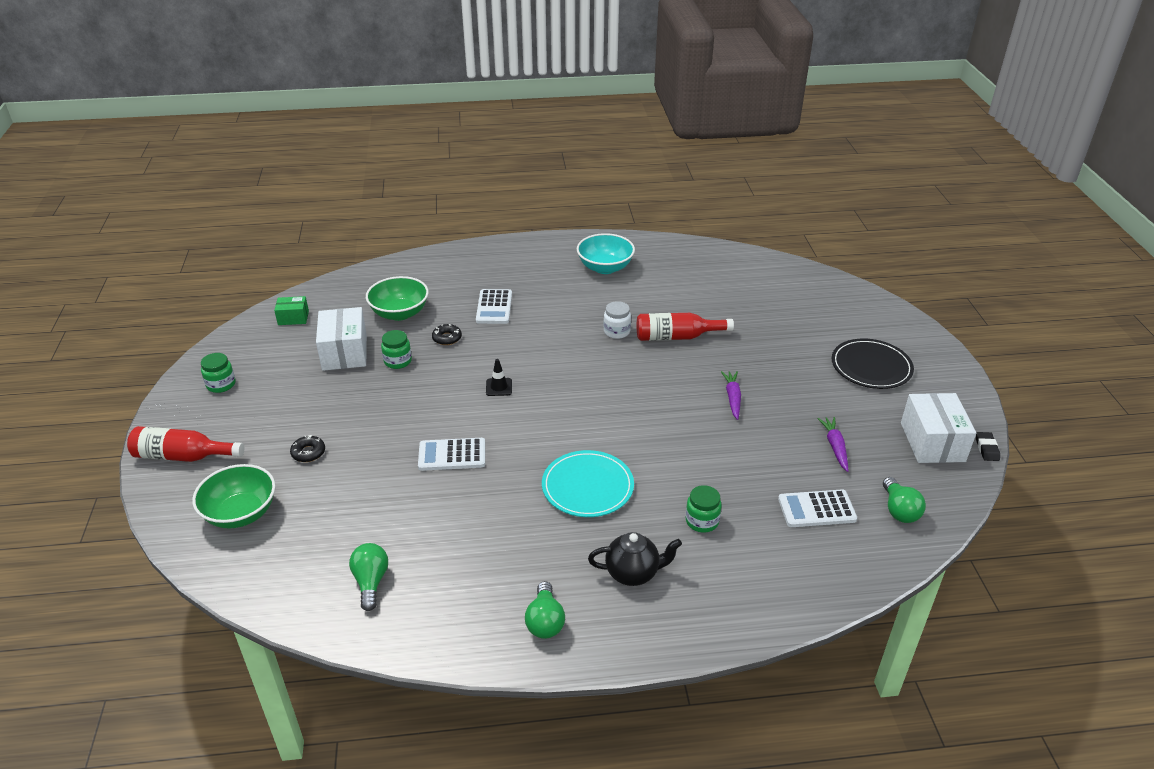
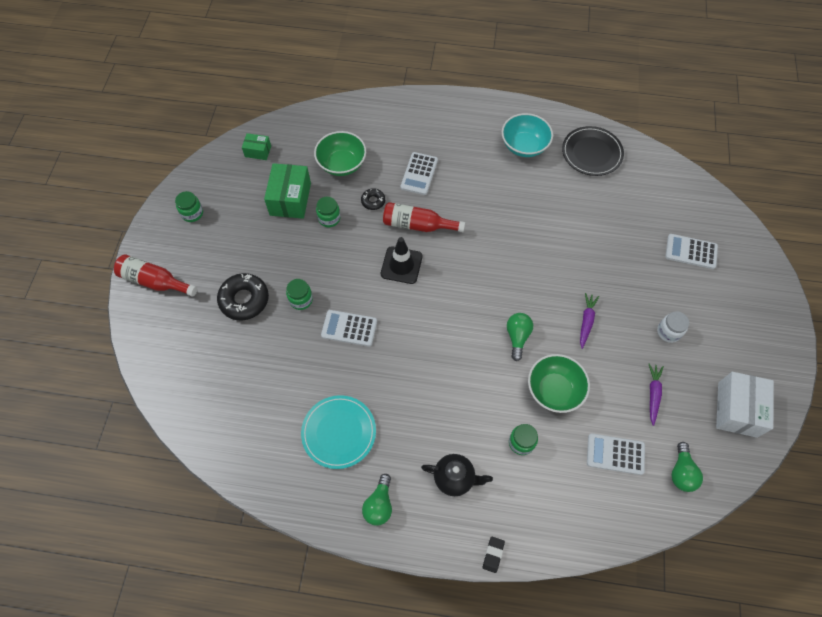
camera: 15 degrees right, 25 degrees up
green bowl [192,464,275,529] -> green bowl moved to [528,354,590,413]
black donut [290,435,325,462] -> black donut [217,273,269,320], size x1.92
white box [316,307,367,371] -> green box [264,163,311,219]
green light bulb [349,543,388,611] -> green light bulb moved to [507,313,533,361]
black traffic cone [486,359,512,396] -> black traffic cone [381,237,422,284], size x1.77
turquoise plate [542,450,634,517] -> turquoise plate moved to [301,395,376,469]
white jar [604,301,631,339] -> white jar moved to [657,311,689,343]
red bottle [637,313,734,341] -> red bottle moved to [383,202,465,232]
black plate [832,339,914,389] -> black plate moved to [562,126,624,176]
black eraser [976,432,1000,461] -> black eraser moved to [483,537,505,573]
none -> green jar [286,279,313,310]
none -> white calculator [665,234,718,269]

